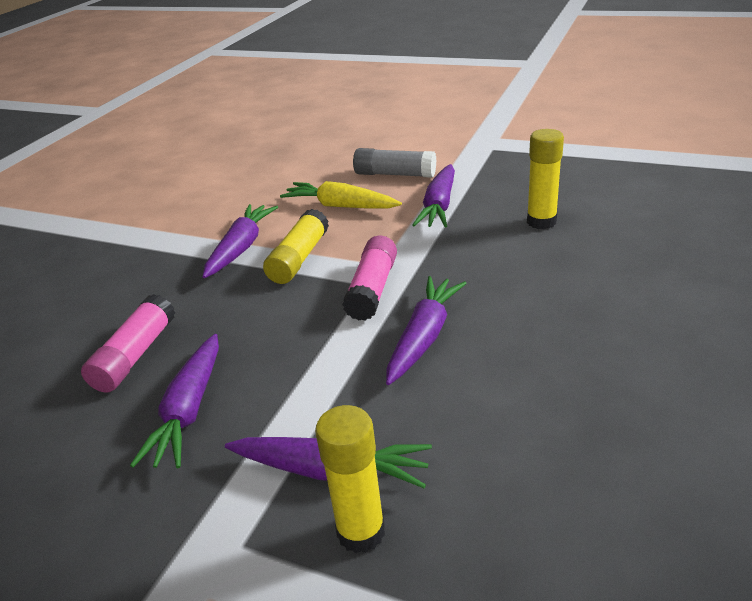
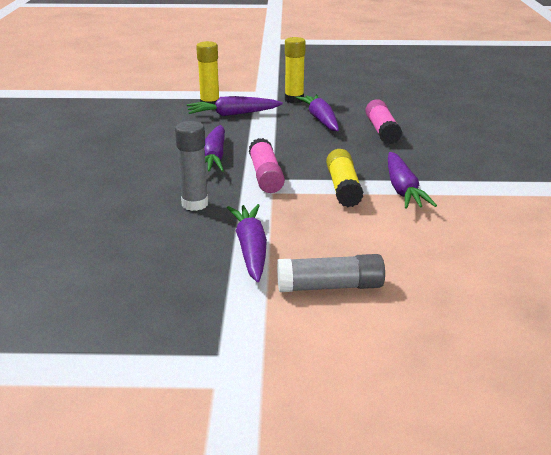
camera: 155 degrees right, 5 degrees down
yellow carrot [280,181,402,209] -> none
yellow glue stick [527,129,564,229] -> yellow glue stick moved to [285,37,306,103]
none -> grey glue stick [175,121,208,211]

